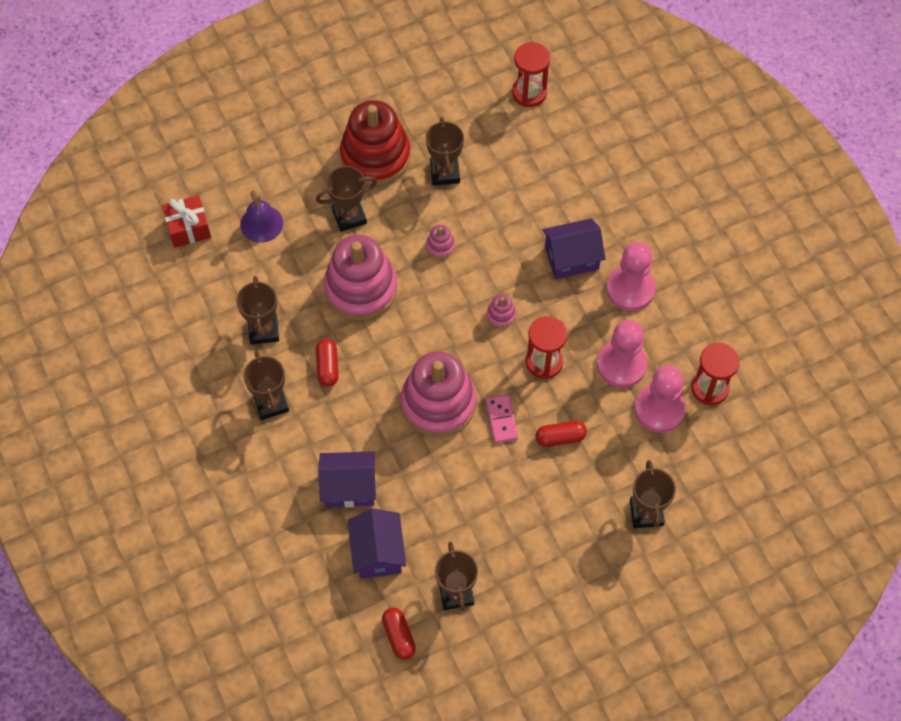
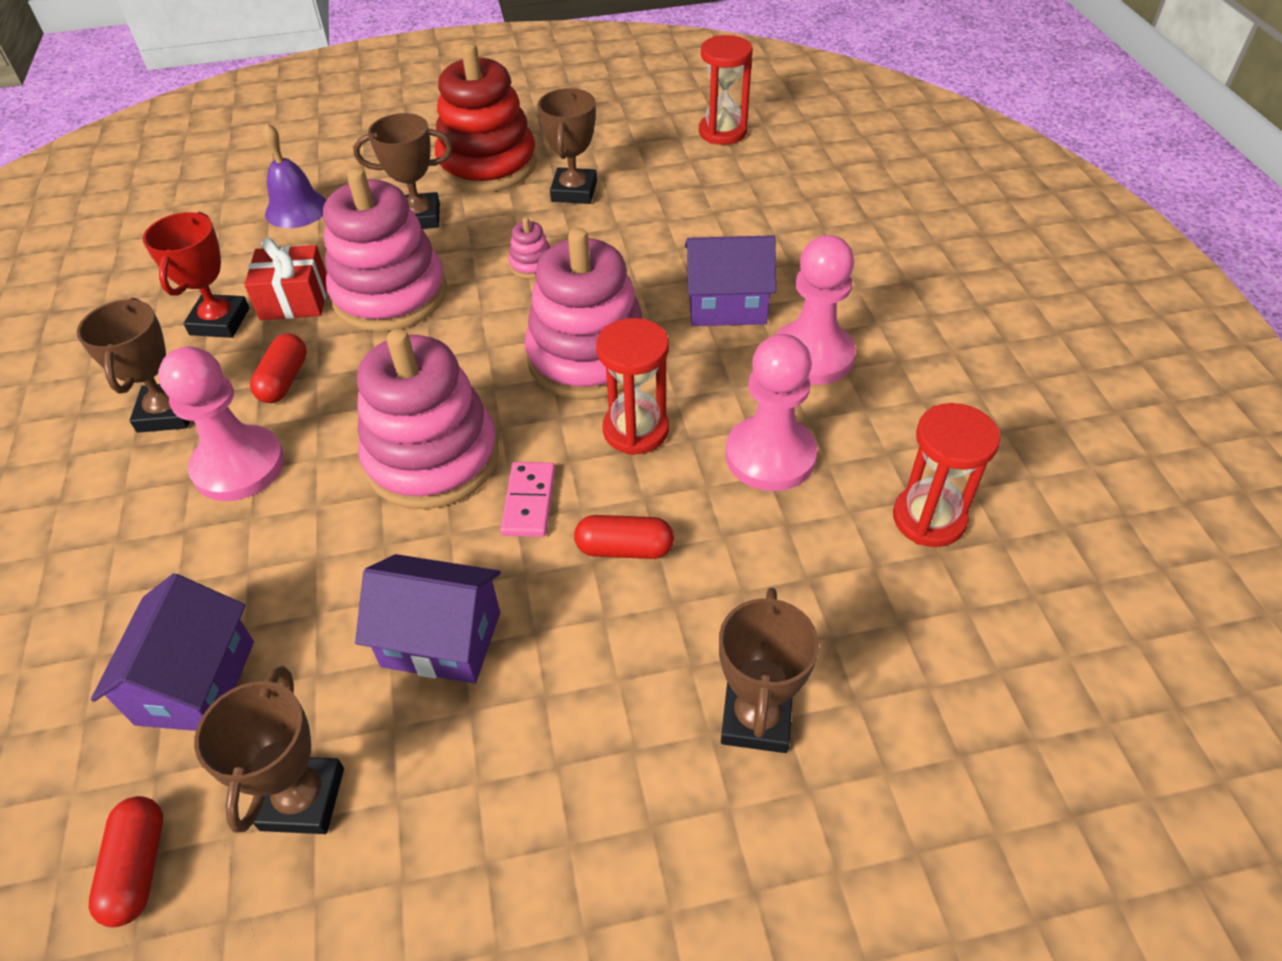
camera: 15 degrees right, 15 degrees down
red gift [162,195,211,248] -> red gift moved to [244,237,327,320]
brown trophy [236,276,279,345] -> red trophy [143,212,249,338]
purple house [318,451,376,507] -> purple house moved to [355,554,501,684]
pink stacking toy [487,294,516,328] -> pink stacking toy [525,228,644,400], size x2.49
pink pawn [635,365,686,433] -> pink pawn moved to [158,346,285,501]

